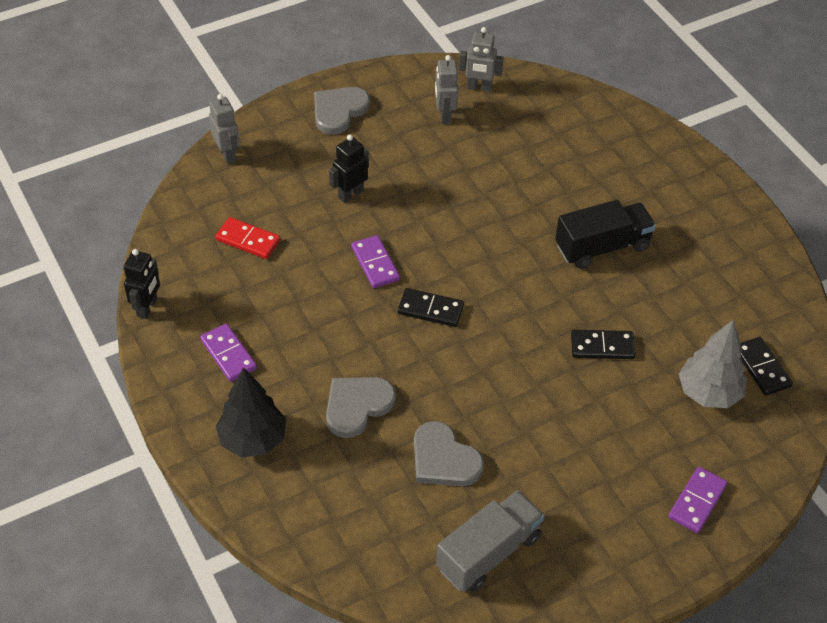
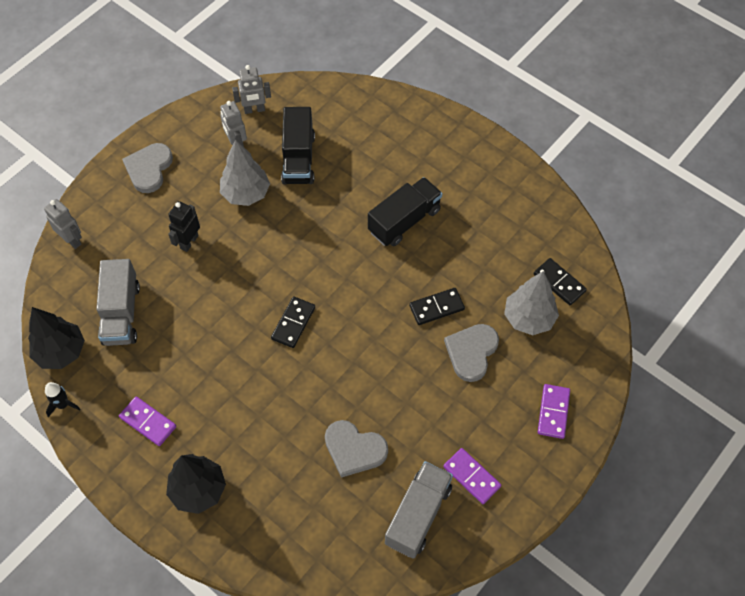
camera: 20 degrees left, 10 degrees up
black robot [124,249,160,319] -> black rocket [45,382,81,417]
red domino [215,217,280,259] -> grey truck [96,259,140,346]
grey heart [326,377,396,438] -> grey heart moved to [444,324,499,382]
purple domino [351,235,400,288] -> purple domino moved to [443,448,501,504]
black domino [398,288,464,327] -> black domino turned 60 degrees counterclockwise [271,296,315,348]
none -> black tree [28,307,85,369]
none -> grey tree [220,139,270,206]
none -> black truck [281,107,315,184]

